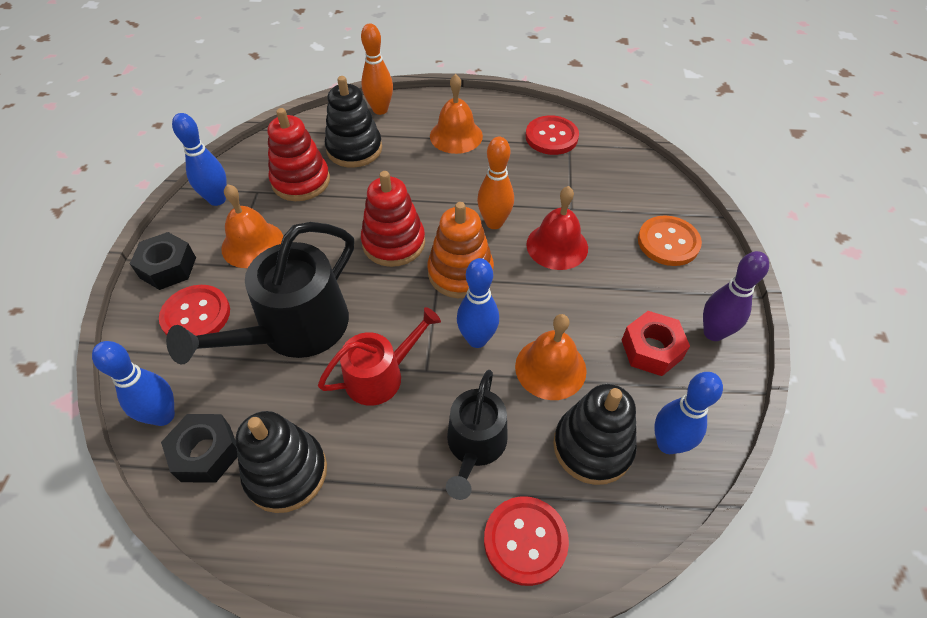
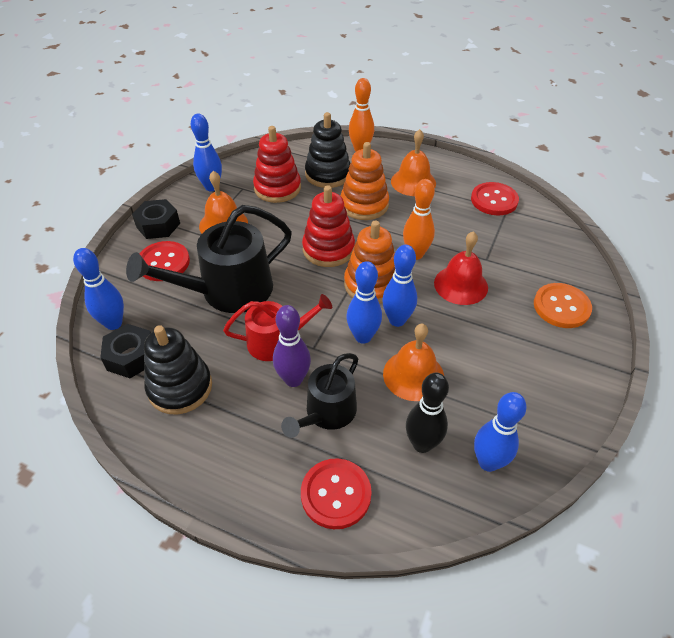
camera: 20 degrees right, 5 degrees down
black stacking toy [553,384,637,485] -> black bowling pin [406,373,449,453]
red nut [622,311,690,376] -> none
purple bowling pin [703,251,769,341] -> purple bowling pin moved to [273,305,311,387]
none -> orange stacking toy [341,142,389,220]
none -> blue bowling pin [382,245,417,327]

